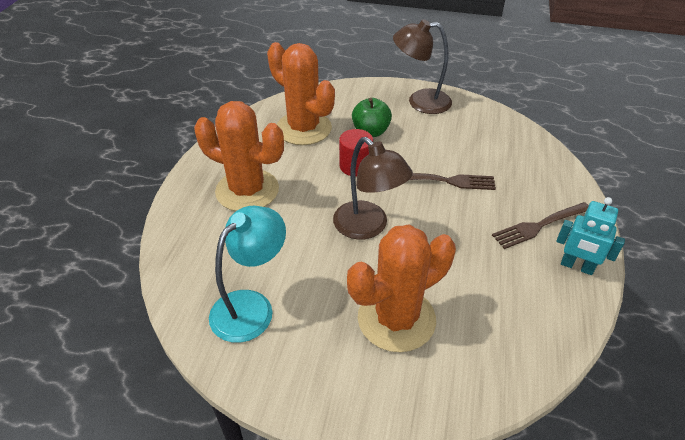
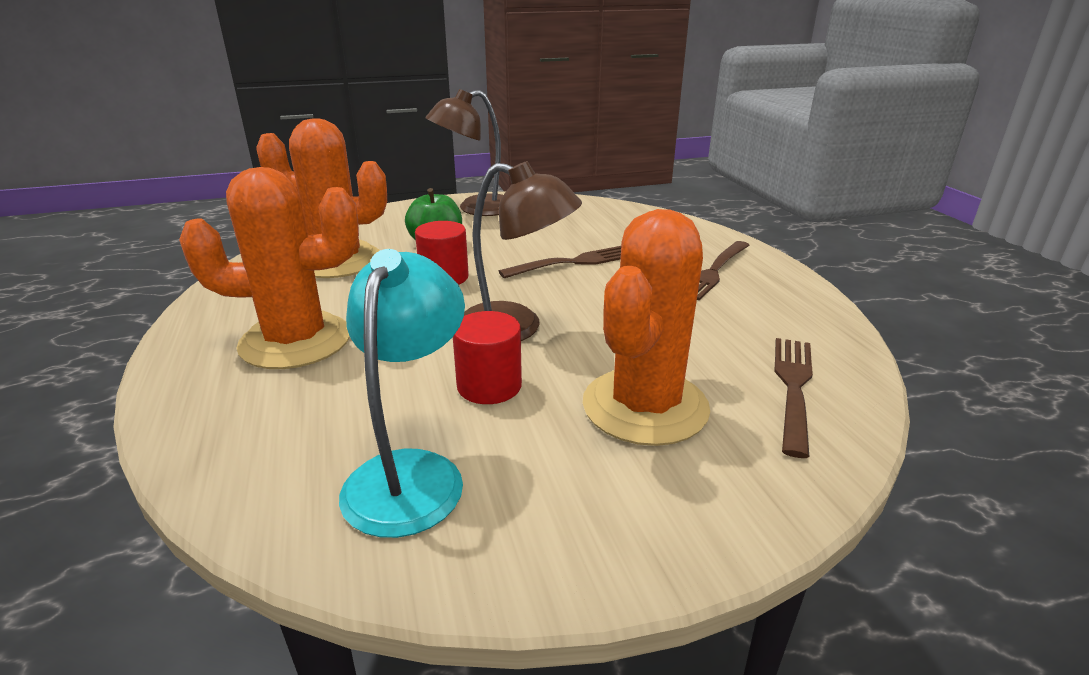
camera: 30 degrees left, 15 degrees down
turquoise robot [556,197,625,275] -> none
none -> red cylinder [453,311,522,404]
none -> brown fork [775,338,813,458]

